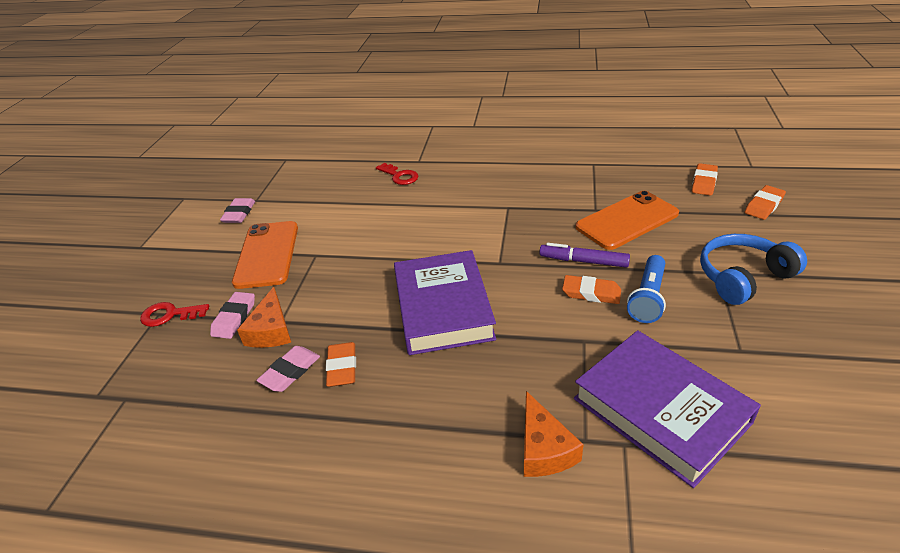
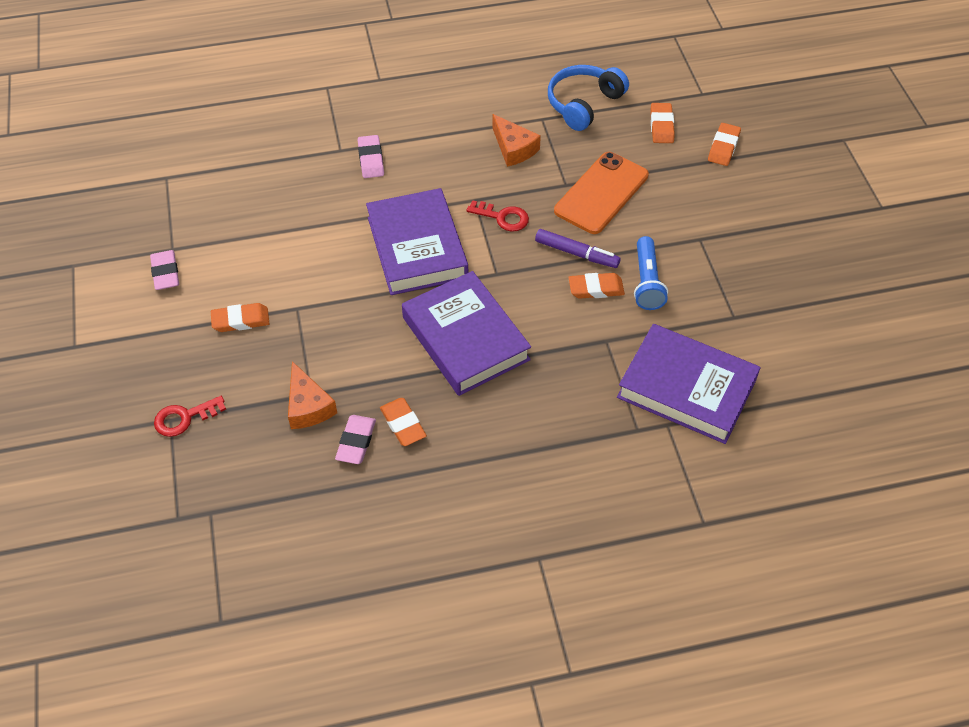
camera: 25 degrees left, 15 degrees up
pink eraser [210,292,255,339] -> pink eraser moved to [358,135,384,178]
orange phone [232,221,298,289] -> orange eraser [211,303,270,332]
red key [376,163,418,185] -> red key moved to [466,200,529,231]
orange cheese [524,391,584,477] -> orange cheese moved to [492,114,541,167]
purple marker [539,243,630,268] -> purple marker turned 150 degrees counterclockwise [535,229,621,268]
blue headphones [700,234,807,305] -> blue headphones moved to [548,65,629,131]
none -> purple book [366,188,468,295]

